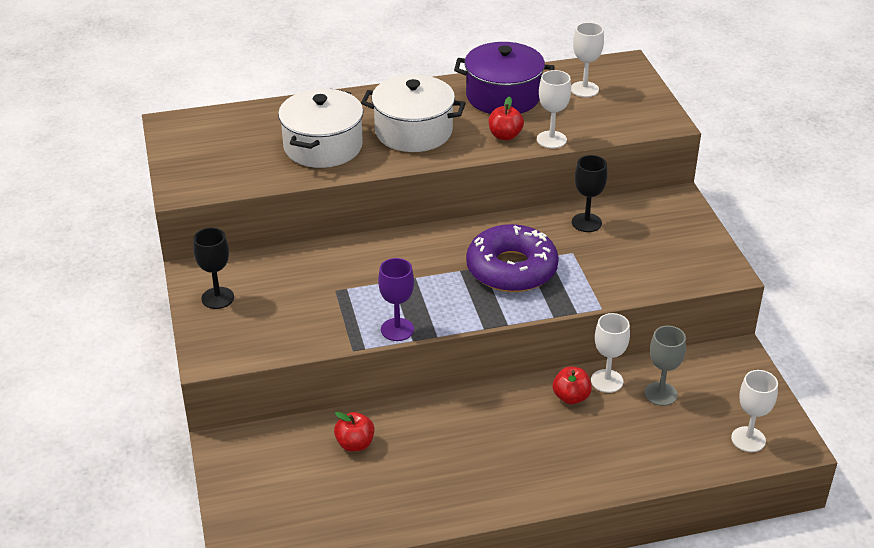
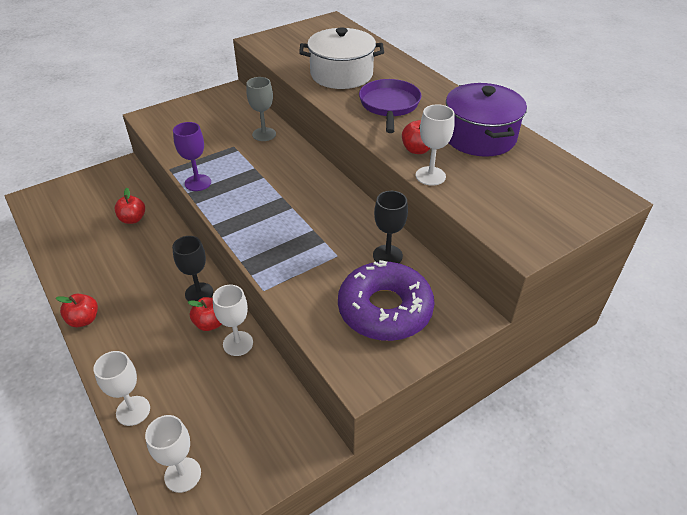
camera: 70 degrees right, 5 degrees up
black goblet [193,228,234,309] -> black goblet moved to [172,236,213,301]
white pot [361,75,466,152] -> purple pan [359,79,422,133]
purple donut [466,224,559,292] -> purple donut moved to [338,260,435,341]
white goblet [571,22,604,97] -> white goblet moved to [94,351,150,426]
grey goblet [645,326,686,406] -> grey goblet moved to [246,77,276,141]
none -> red apple [56,294,98,327]

